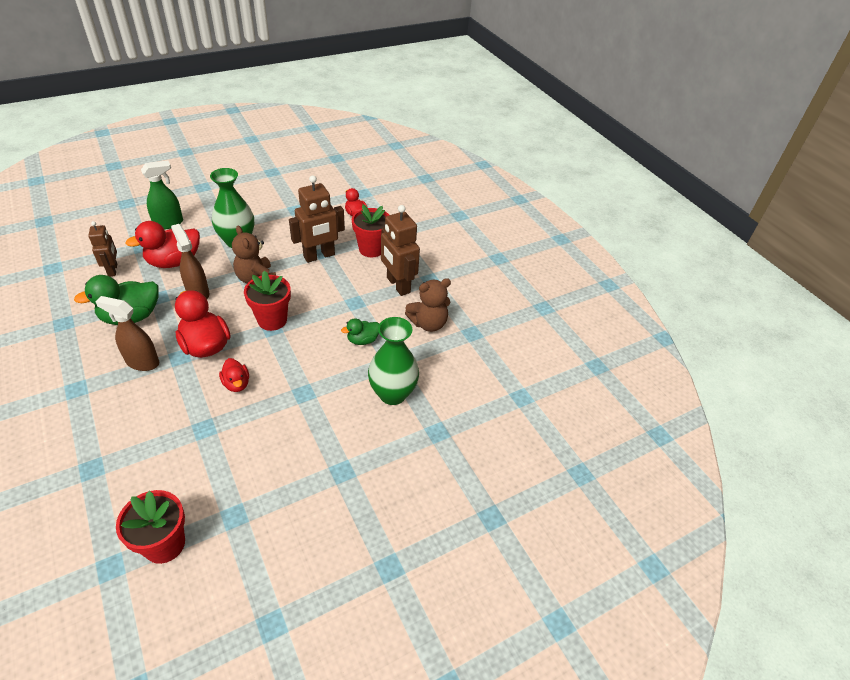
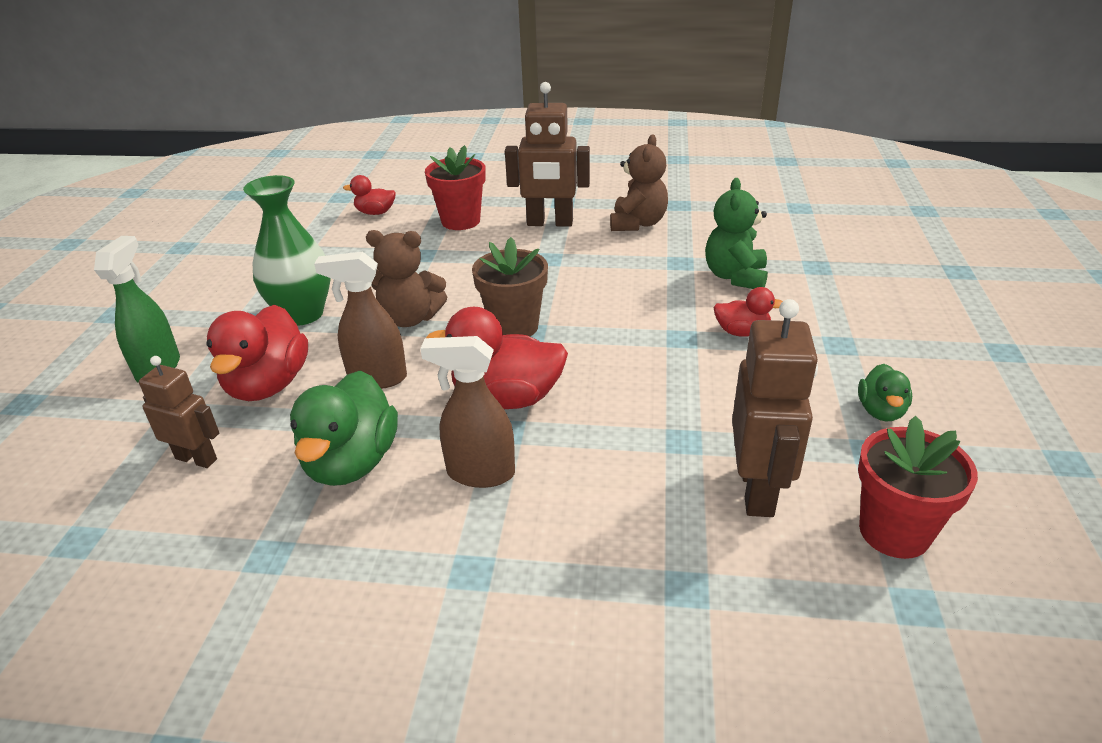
camera: 50 degrees left, 10 degrees down
brown spray bottle [96,296,159,371] -> brown spray bottle turned 45 degrees clockwise [420,336,515,488]
red duck [219,358,249,392] -> red duck moved to [713,287,783,337]
red flower pot [244,271,291,331] -> brown flower pot [472,237,548,336]
brown robot [289,175,345,263] -> brown robot moved to [732,299,818,517]
green duck [341,318,379,345] -> green duck moved to [858,364,912,421]
green vase [368,317,419,405] -> green teddy bear [705,178,768,289]

